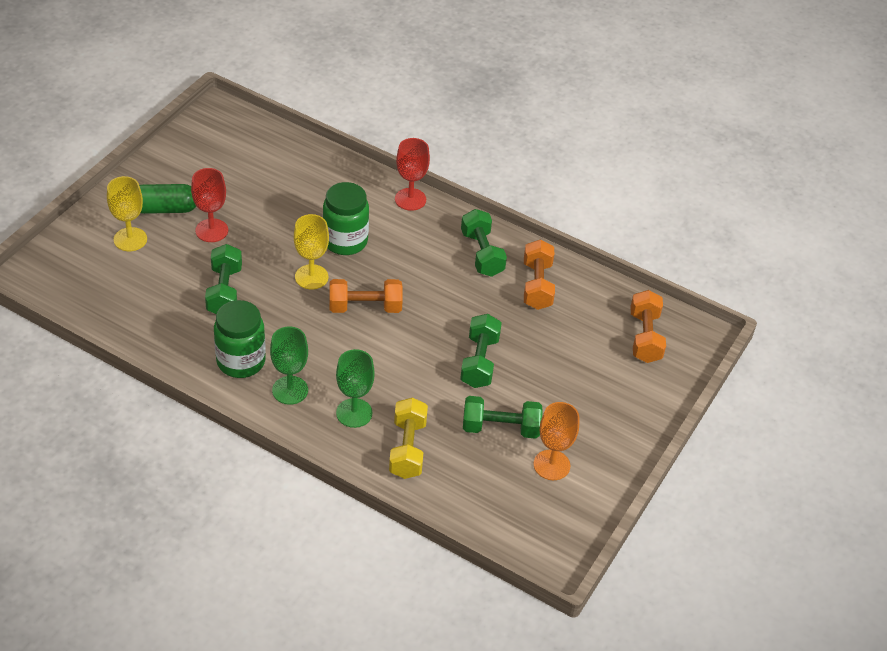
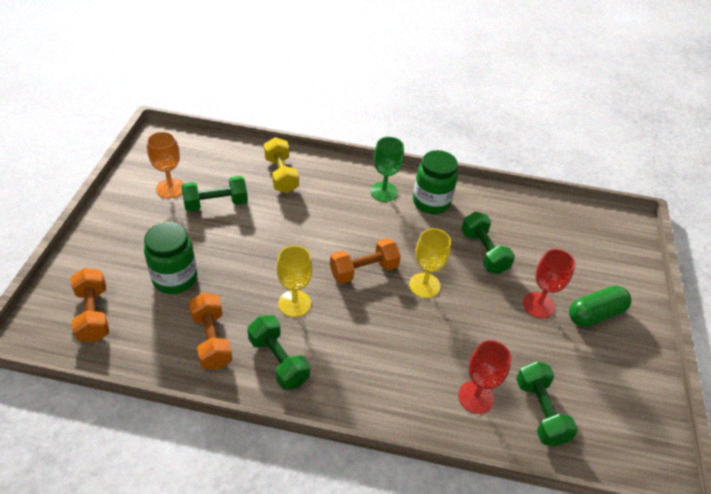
camera: 160 degrees right, 0 degrees up
yellow goblet [107,176,147,251] -> yellow goblet moved to [277,245,313,317]
green jar [323,182,369,255] -> green jar moved to [144,222,197,294]
green goblet [336,349,375,428] -> none
red goblet [395,138,430,211] -> red goblet moved to [458,340,512,414]
green dumbbell [460,314,502,388] -> green dumbbell moved to [516,361,578,446]

